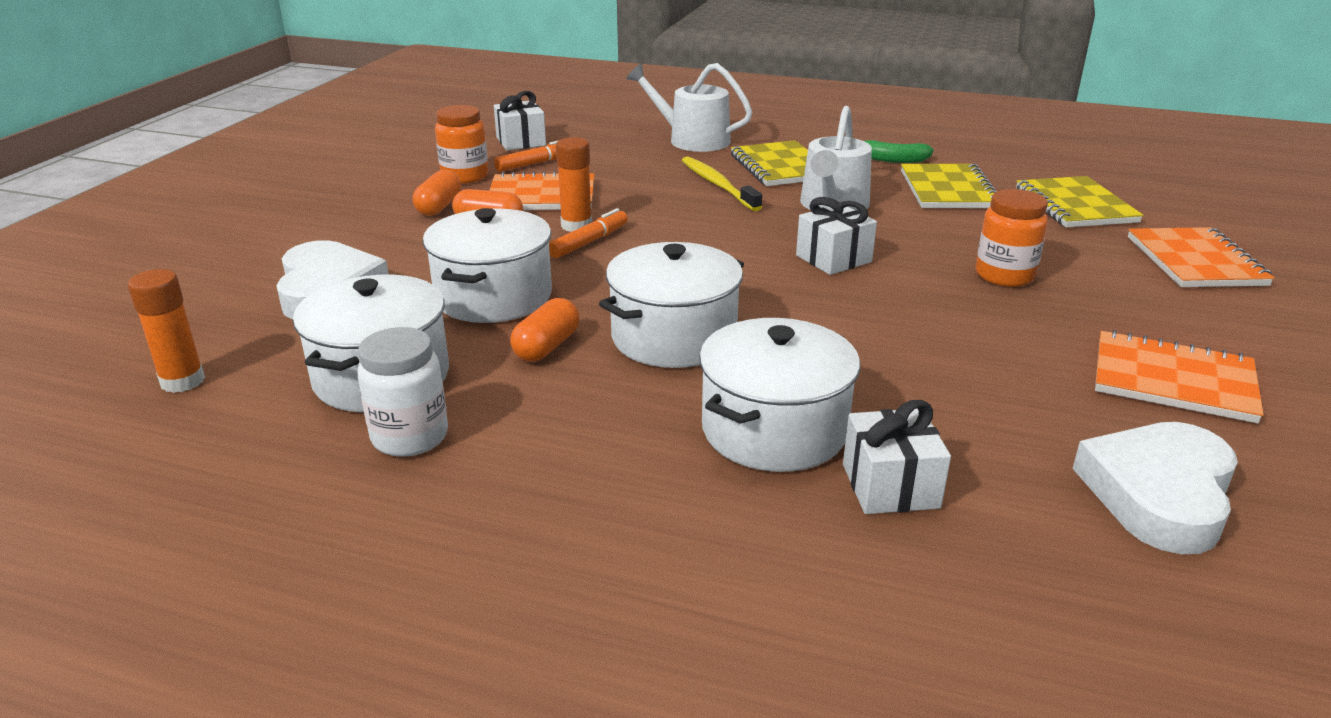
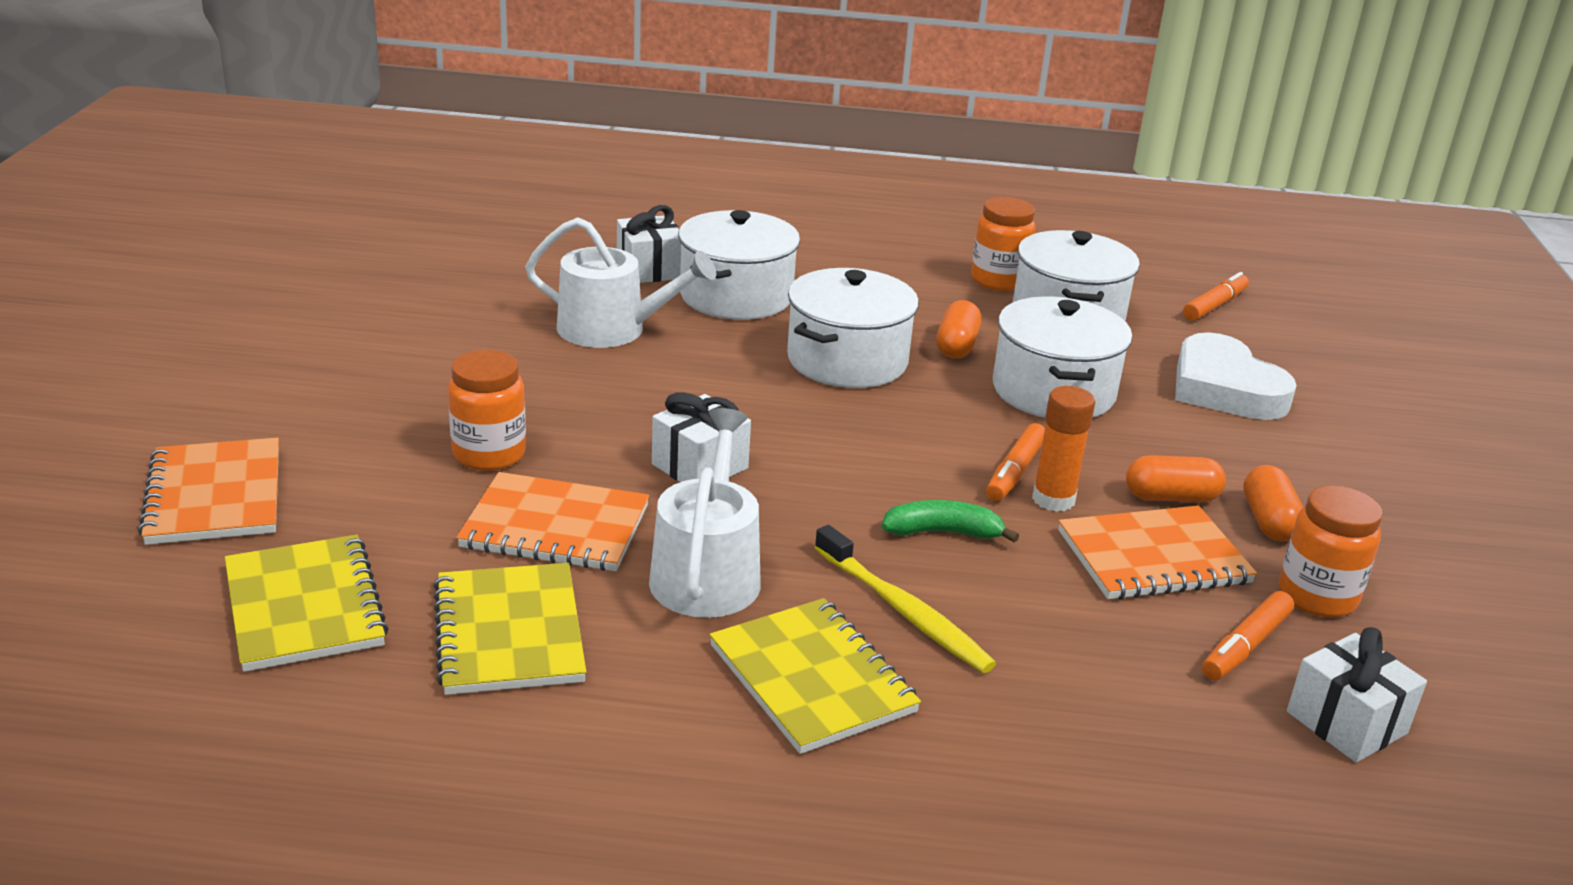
camera: 165 degrees right, 0 degrees up
orange glue stick [128,269,205,393] -> orange marker [1183,272,1249,321]
white jar [357,327,448,457] -> orange jar [971,197,1036,291]
white watering can [626,63,752,152] -> white watering can moved to [525,217,716,348]
green banana [865,140,933,163] -> green banana moved to [882,500,1019,543]
white heart [1072,422,1238,554] -> none
orange notebook [1095,330,1264,423] -> orange notebook moved to [456,472,649,571]

